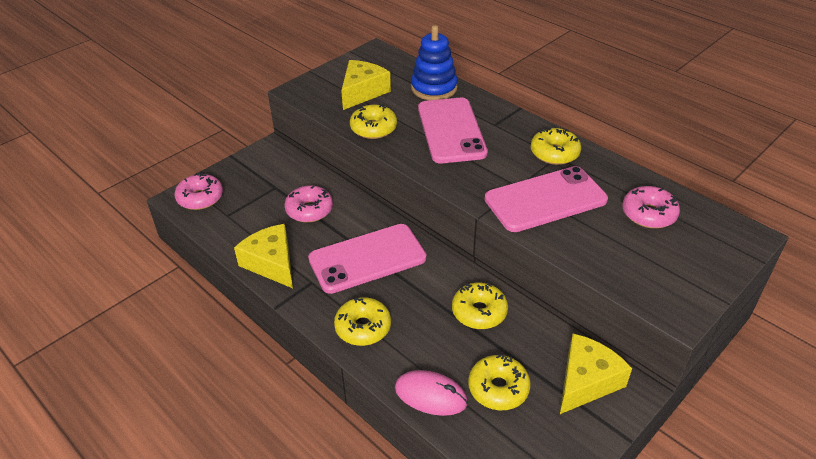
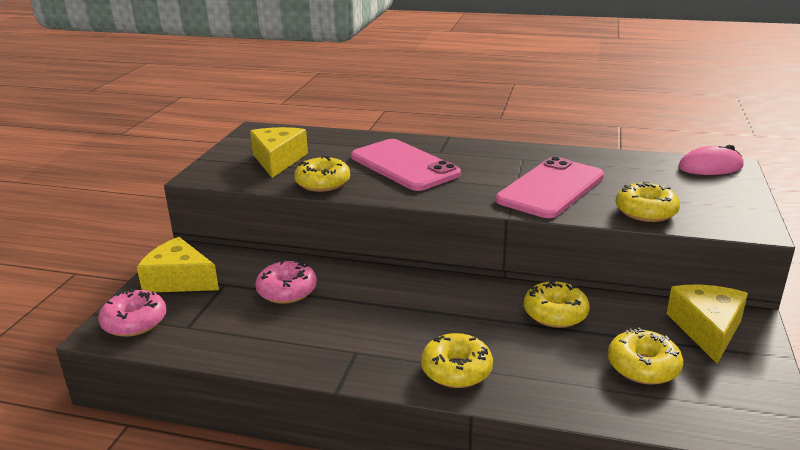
camera: 30 degrees left, 15 degrees down
yellow cheese [234,224,293,288] -> yellow cheese moved to [137,237,219,292]
pink phone [308,224,427,294] -> none
pink mouse [395,370,468,416] -> pink mouse moved to [678,144,743,175]
blue stacking toy [411,25,458,100] -> none
yellow donut [531,127,581,165] -> yellow donut moved to [615,181,680,222]
pink donut [622,186,680,228] -> none

